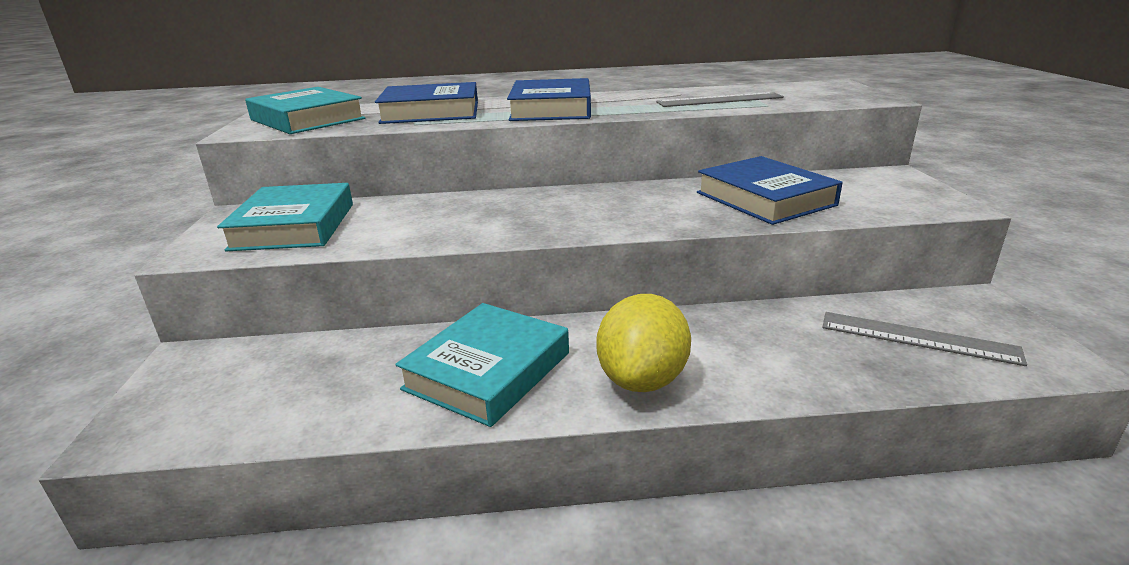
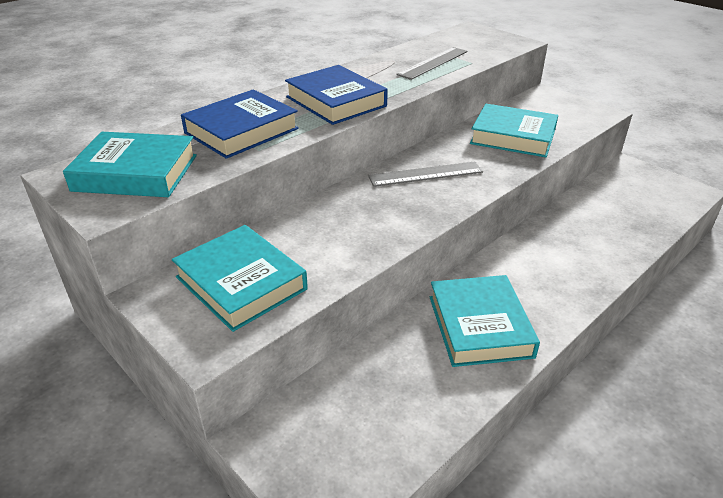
camera: 40 degrees left, 10 degrees up
yellow lemon [596,294,691,392] -> none
blue book [697,156,843,225] -> turquoise book [470,104,558,157]
grey ruler [823,312,1027,366] -> grey ruler moved to [368,161,483,187]

